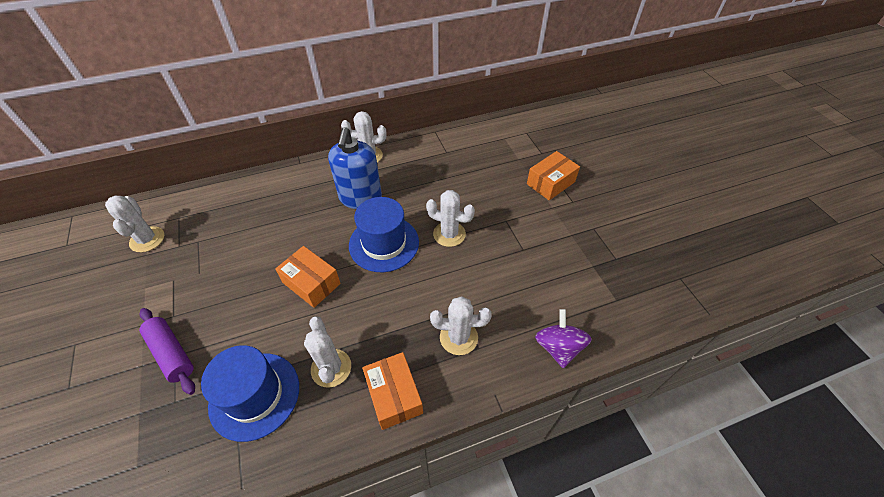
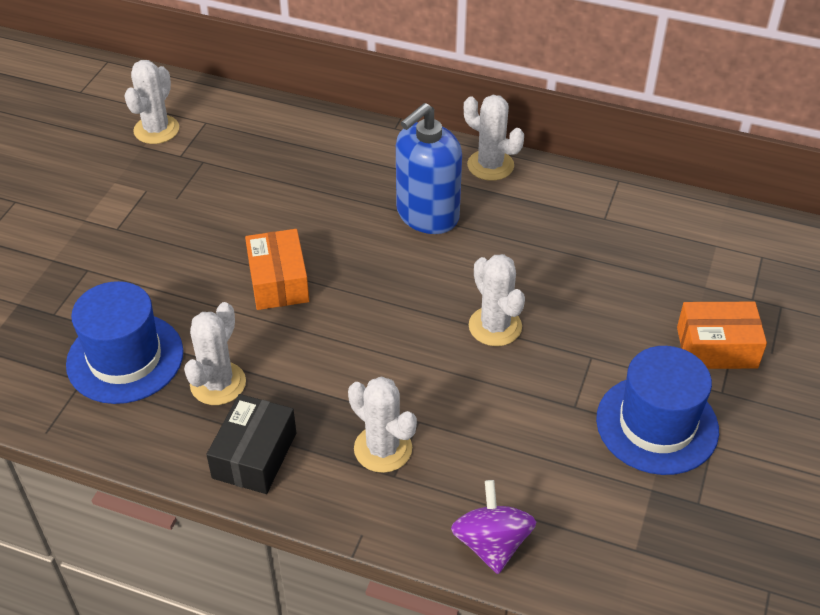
camera: 40 degrees right, 5 degrees down
purple rolling pin [139,308,195,395] -> none
blue hat [349,197,419,272] -> blue hat moved to [596,346,719,475]
orange box [362,352,423,430] -> black box [206,394,296,494]
purple spinning top [535,309,592,368] -> purple spinning top turned 45 degrees counterclockwise [451,480,536,574]

